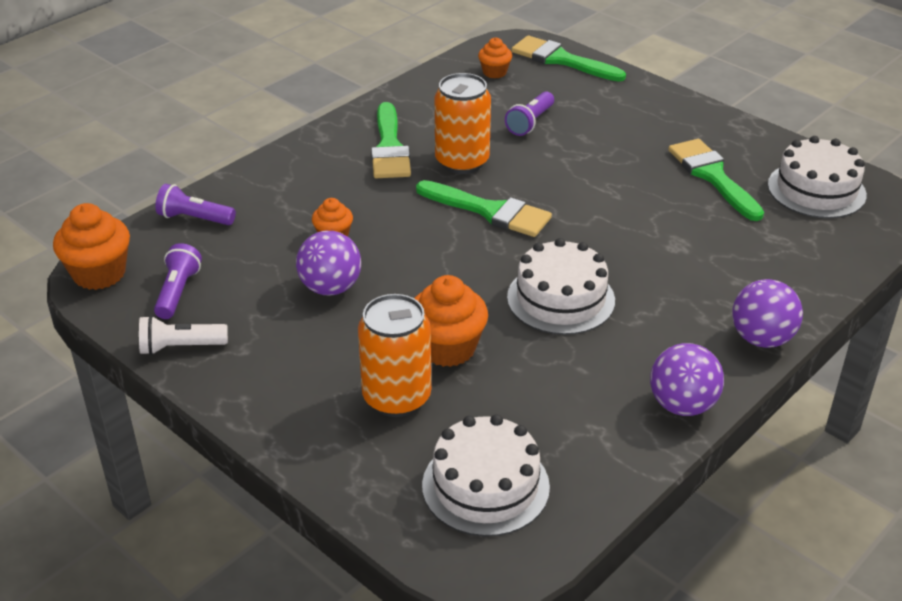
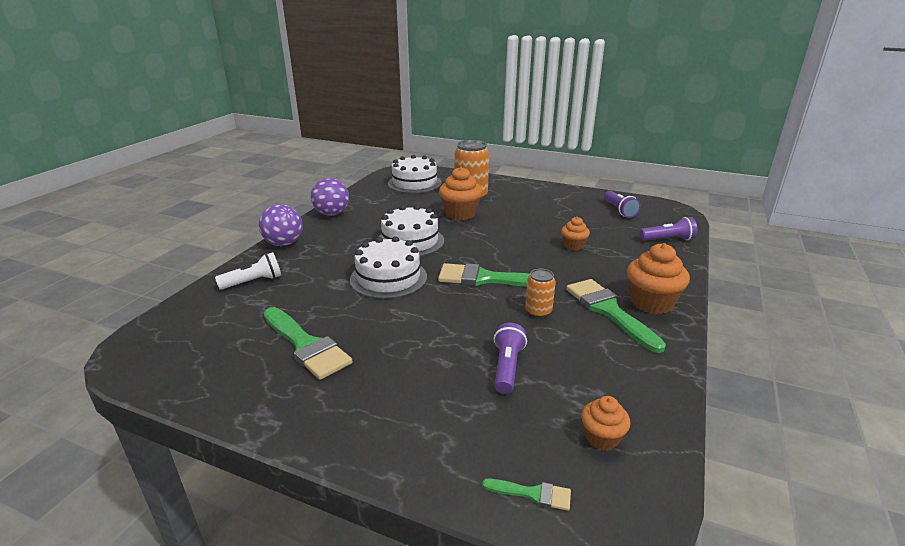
camera: 160 degrees right, 10 degrees down
orange cupcake [53,203,130,290] -> orange cupcake moved to [627,243,690,314]
white flashlight [139,315,228,355] -> white flashlight moved to [215,252,281,290]
purple ball [296,231,361,295] -> none
orange can [435,73,491,174] -> orange can [525,269,556,318], size x0.54
green brush [512,35,626,82] -> green brush [482,479,571,511], size x0.46
white cake [768,136,867,218] -> white cake moved to [350,236,427,299]

